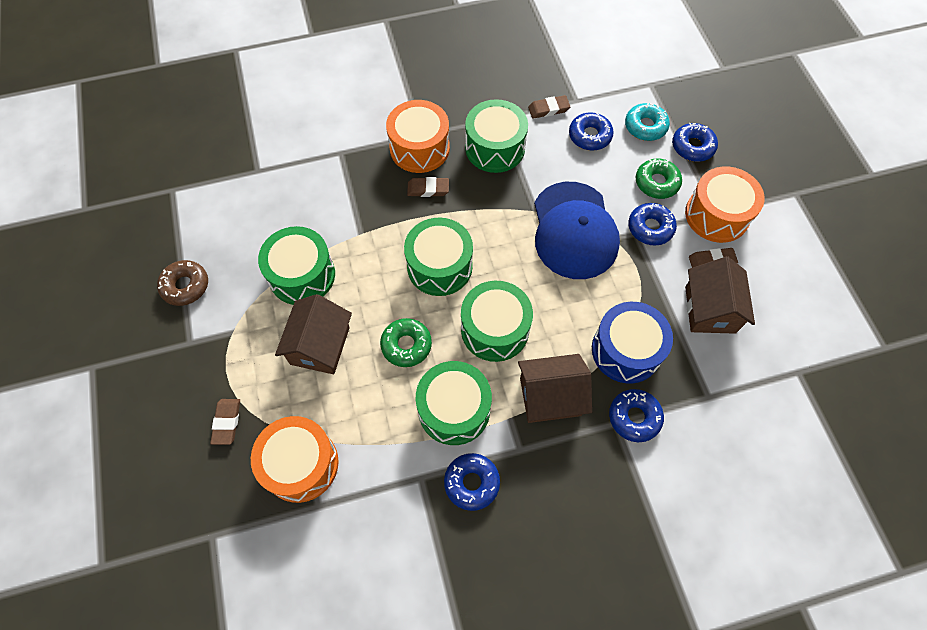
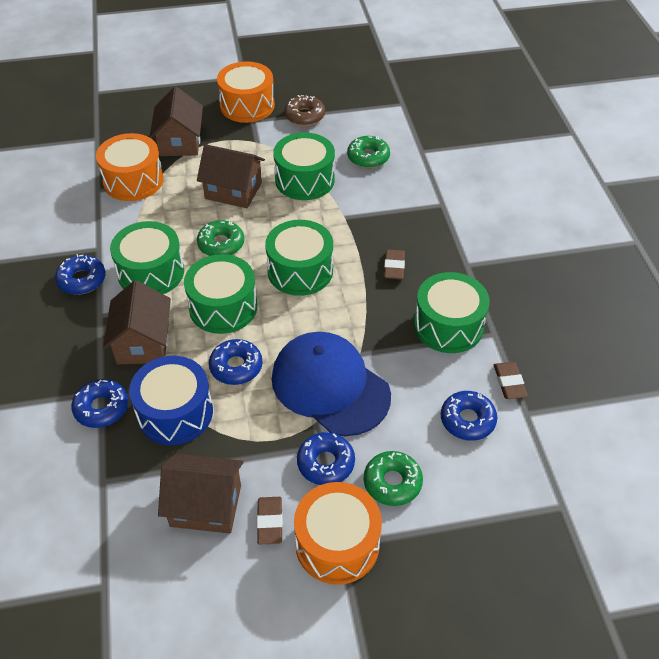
camera: 95 degrees right, 15 degrees down
brown eraser [210,399,240,445] -> brown house [150,87,203,156]
orange drum [386,100,450,173] -> orange drum moved to [217,62,275,123]
blue cap [534,182,620,279] -> blue cap turned 45 degrees clockwise [272,332,391,436]
turquoise donut [625,103,670,141] -> none
blue donut [672,123,718,162] -> blue donut moved to [209,339,263,385]
none -> green donut [347,136,390,168]

